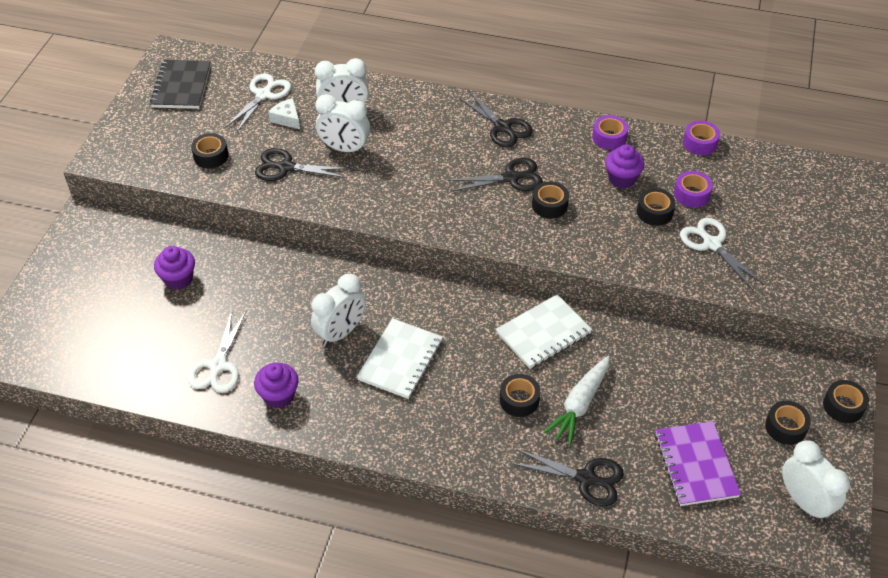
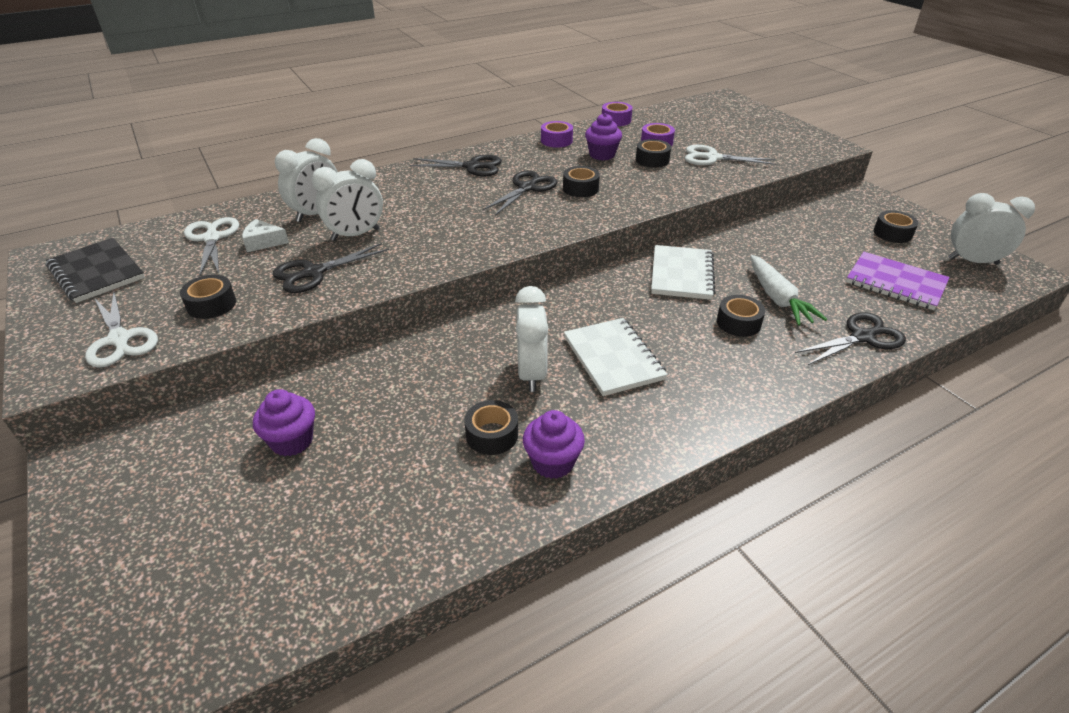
camera: 45 degrees left, 10 degrees down
white scissors [188,310,246,393] -> white scissors moved to [85,292,158,368]
black tape [823,380,869,423] -> black tape moved to [464,400,518,455]

